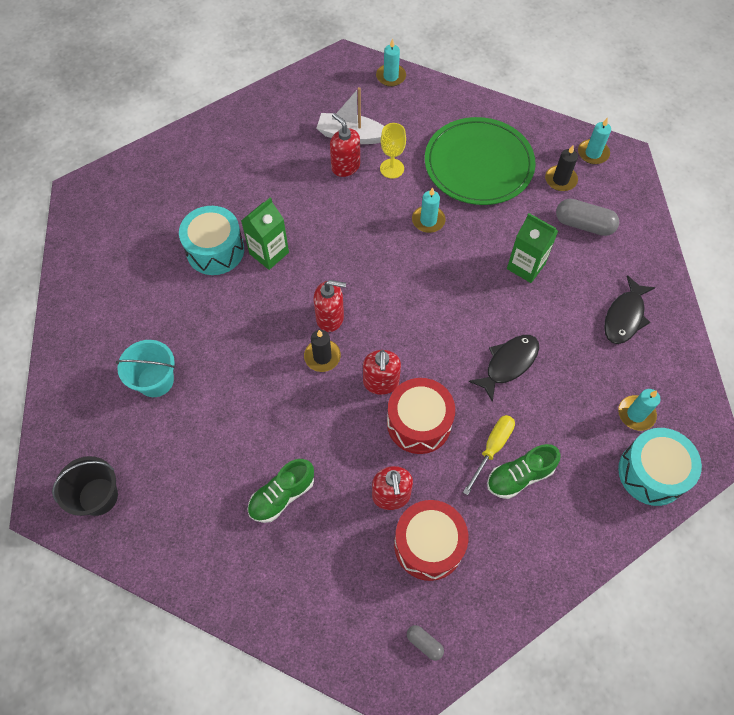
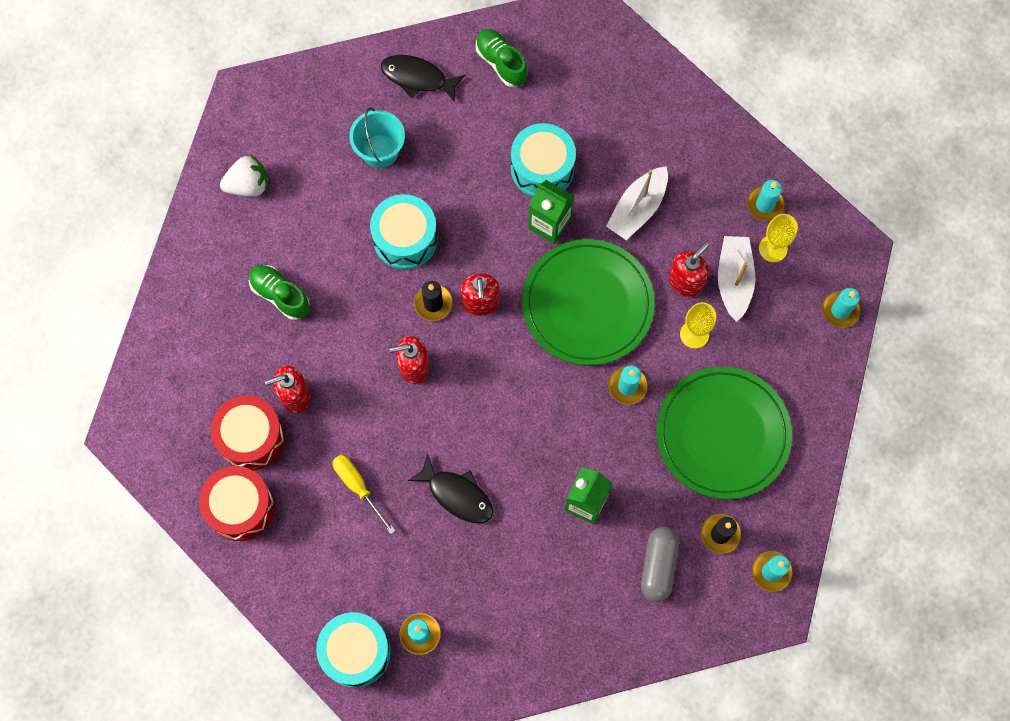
camera: 80 degrees right, 10 degrees up
black bucket [52,456,118,516] -> none
red drum [387,378,455,454] -> red drum moved to [199,466,275,541]
grey capsule [407,625,444,661] -> none
yellow screwdriver [463,415,515,495] -> yellow screwdriver turned 150 degrees counterclockwise [333,455,395,534]
green shoe [487,444,561,499] -> green shoe moved to [476,29,527,87]
black fish [604,275,655,344] -> black fish moved to [381,55,465,102]
none -> white strawberry [220,155,267,197]
none -> turquoise drum [370,194,438,269]
none -> green plate [522,239,655,365]
none -> white boat [606,166,668,240]
none -> turquoise candle [747,180,785,221]
none -> yellow goblet [759,214,798,262]

